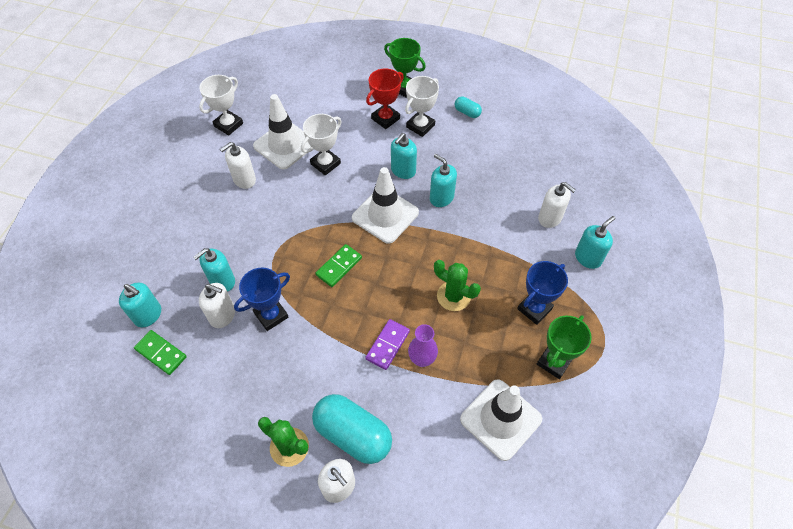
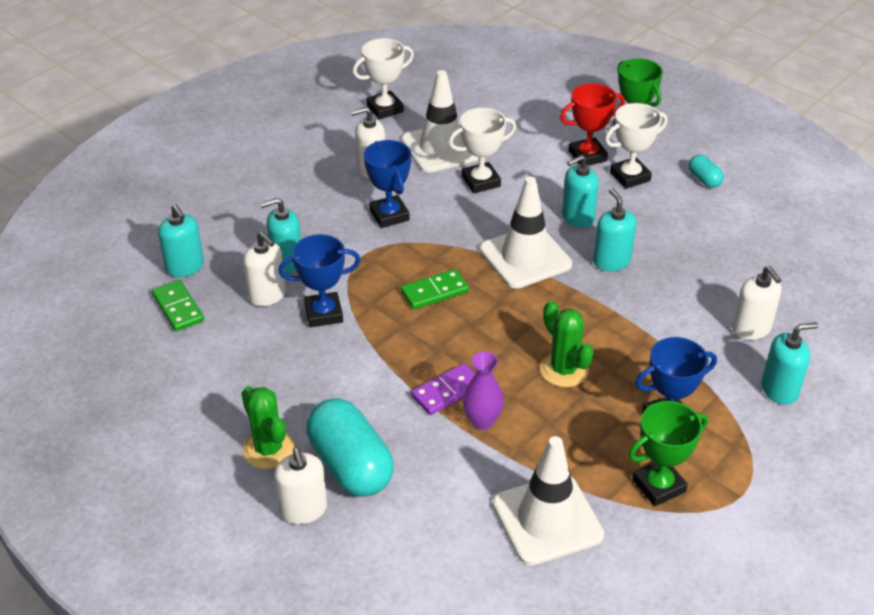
camera: 25 degrees right, 15 degrees down
none -> blue trophy [364,140,411,228]

